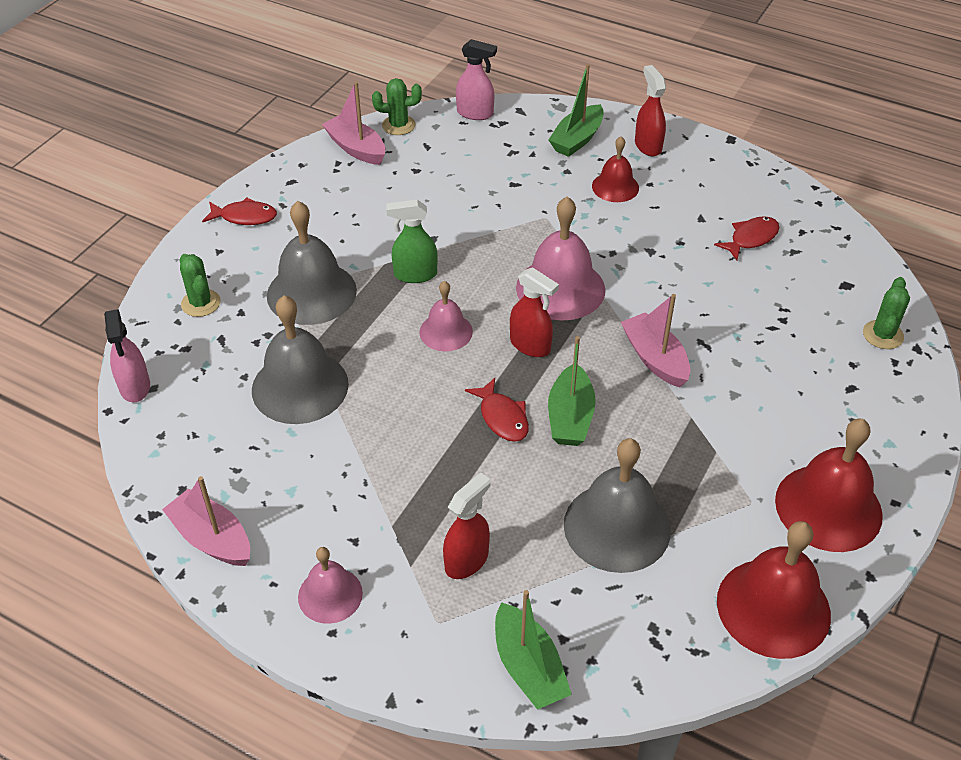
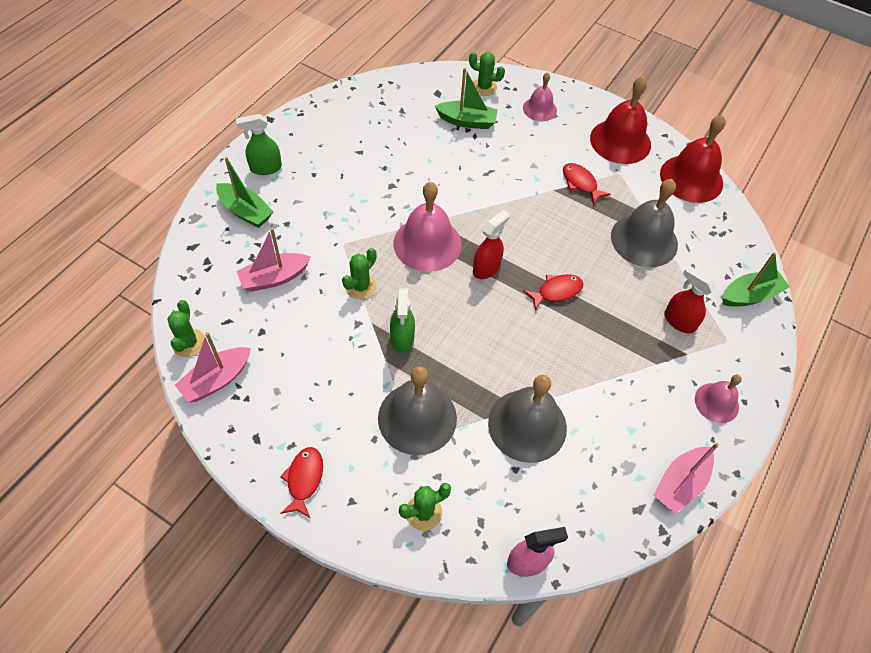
camera: 90 degrees left, 10 degrees up
pink bell [419,281,473,351] -> pink bell moved to [523,72,557,121]
pink spray bottle [456,39,497,120] -> none
green boat [548,336,596,446] -> green boat moved to [435,68,498,129]
red bell [592,136,639,202] -> none
pink boat [621,294,690,387] -> pink boat moved to [236,228,311,292]
red spray bottle [635,65,666,156] -> green spray bottle [236,114,282,175]
red fish [714,216,780,260] -> red fish moved to [563,163,611,205]
none -> green cactus [342,248,377,299]

